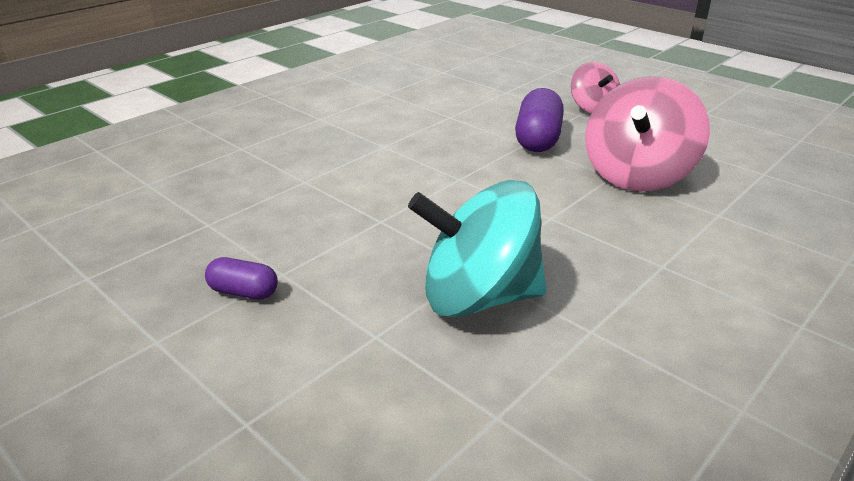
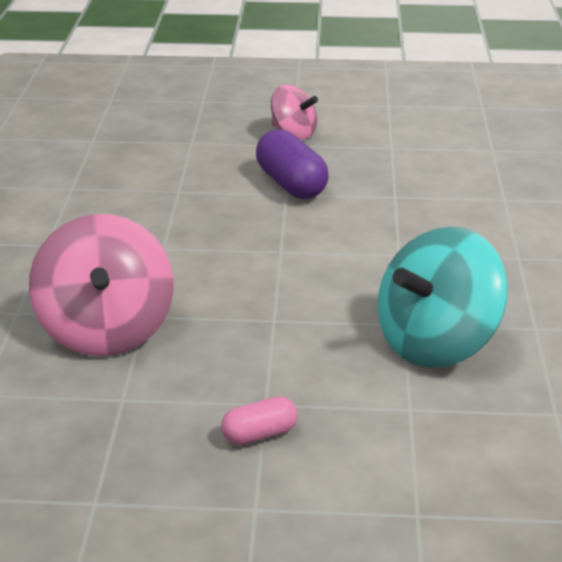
camera: 40 degrees left, 0 degrees up
purple capsule [205,257,278,300] -> pink capsule [221,396,297,445]
pink spinning top [585,76,710,192] -> pink spinning top moved to [29,214,174,356]

